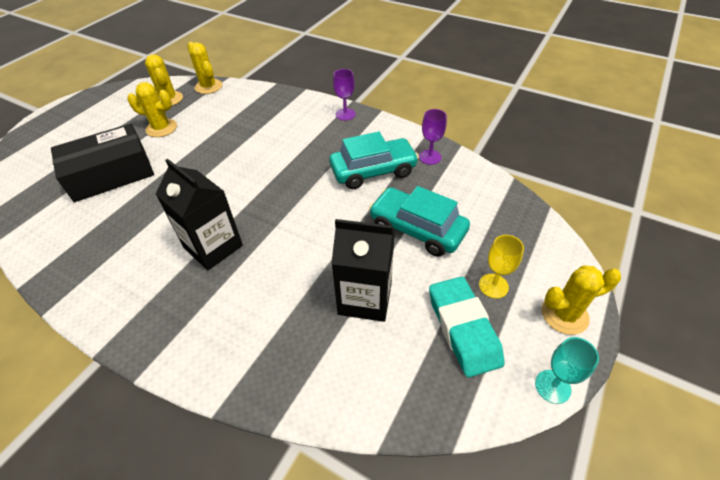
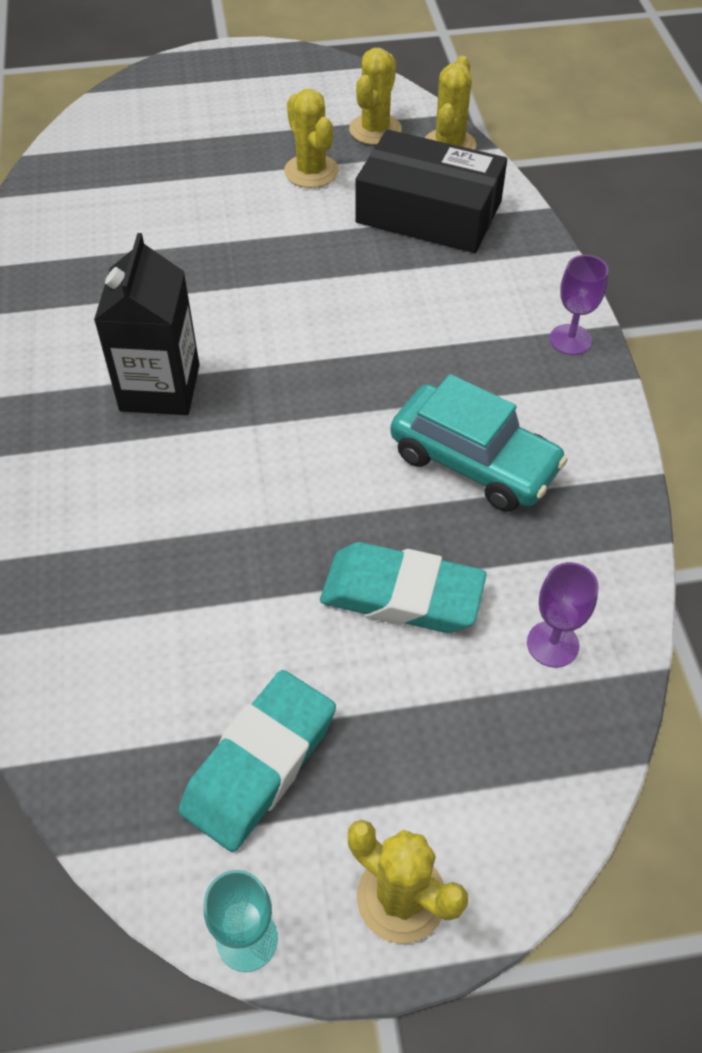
camera: 50 degrees right, 5 degrees up
black box [51,123,154,202] -> black box moved to [355,129,507,253]
black carton [331,219,395,322] -> none
turquoise car [369,186,470,257] -> turquoise eraser [320,542,487,633]
purple goblet [419,109,447,165] -> purple goblet moved to [527,562,599,667]
yellow goblet [479,235,524,298] -> none

